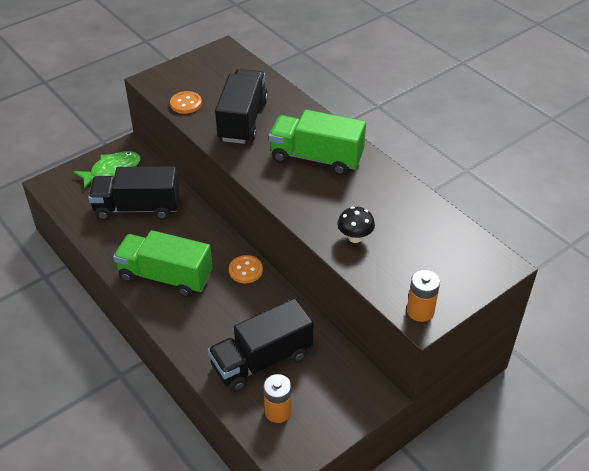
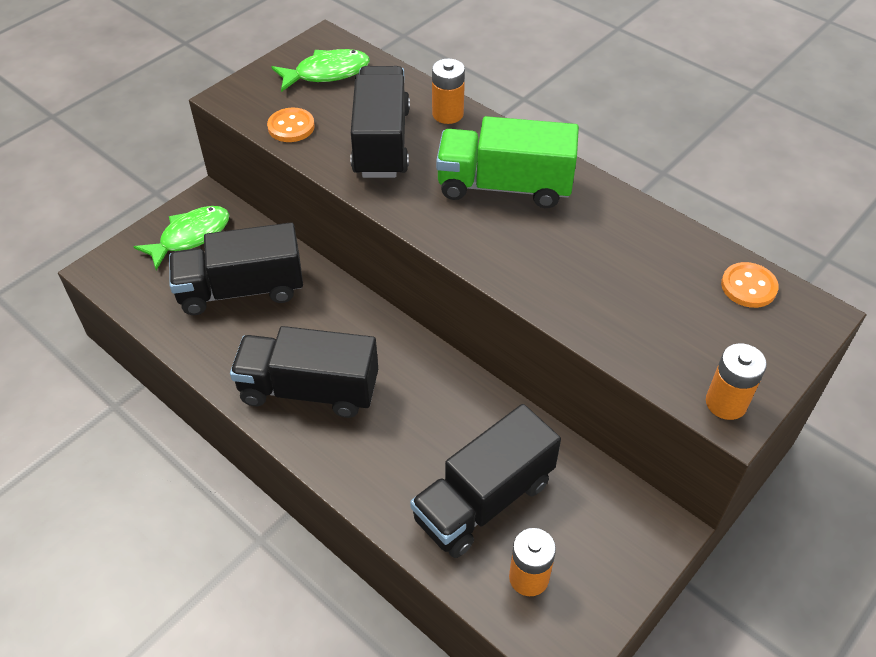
camera: 10 degrees left, 5 degrees up
green truck [113,230,213,297] -> black truck [230,326,378,418]
orange button [229,255,263,283] -> orange button moved to [721,262,779,308]
black mushroom [337,206,375,243] -> none
none -> green fish [271,49,370,92]
none -> orange battery [432,58,465,124]

